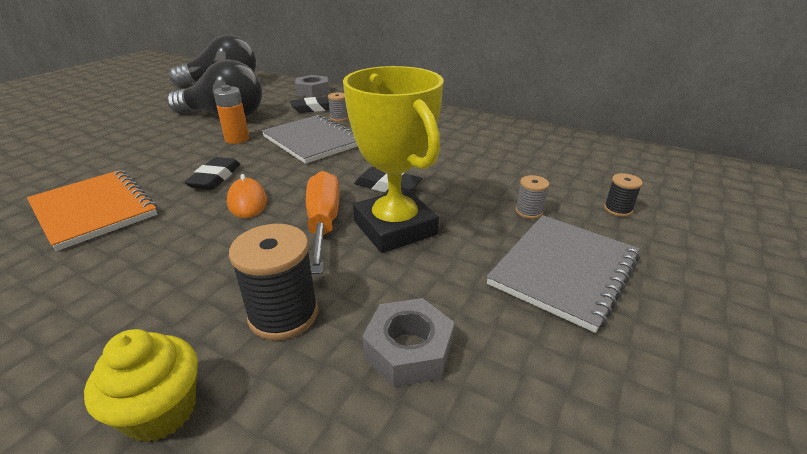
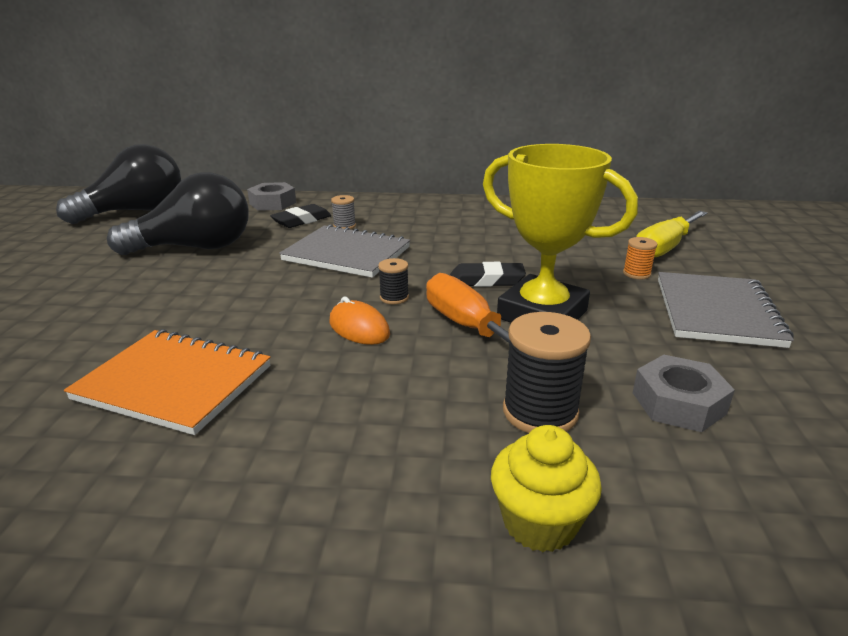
camera: 25 degrees left, 5 degrees down
black eraser [184,157,240,190] -> none
orange battery [213,85,249,144] -> none
grey spool [516,175,549,219] -> orange spool [623,237,657,280]
black spool [604,173,643,217] -> black spool moved to [378,258,409,304]
none -> yellow screwdriver [636,211,707,258]

